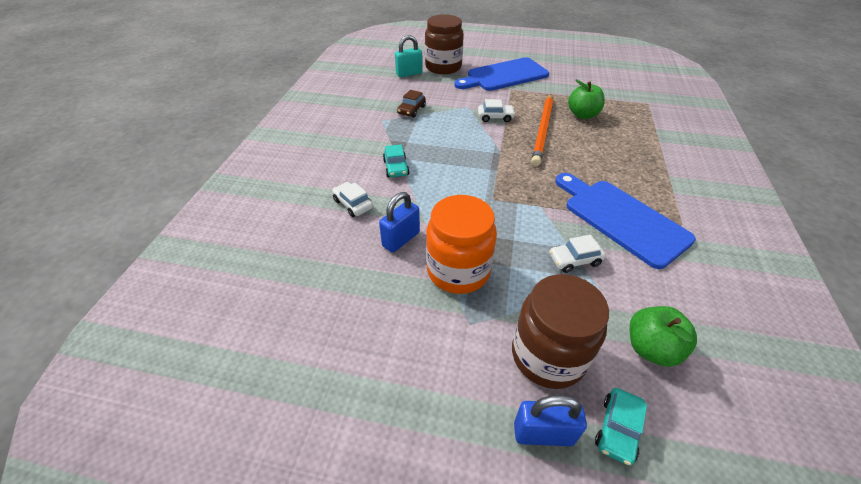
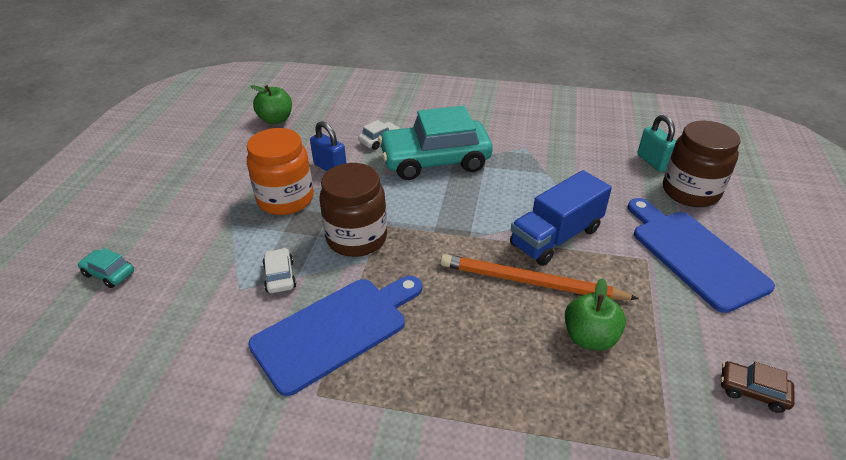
camera: 90 degrees right, 5 degrees down
turquoise car [383,144,410,177] -> turquoise car [378,106,493,180], size x2.46
brown car [397,90,426,117] -> brown car moved to [721,361,795,413]
white car [478,99,516,122] -> blue truck [510,170,612,266]
brown jar [512,274,609,389] -> brown jar moved to [320,163,387,257]
blue padlock [514,395,587,446] -> none
green apple [629,306,697,367] -> green apple moved to [251,85,292,124]

